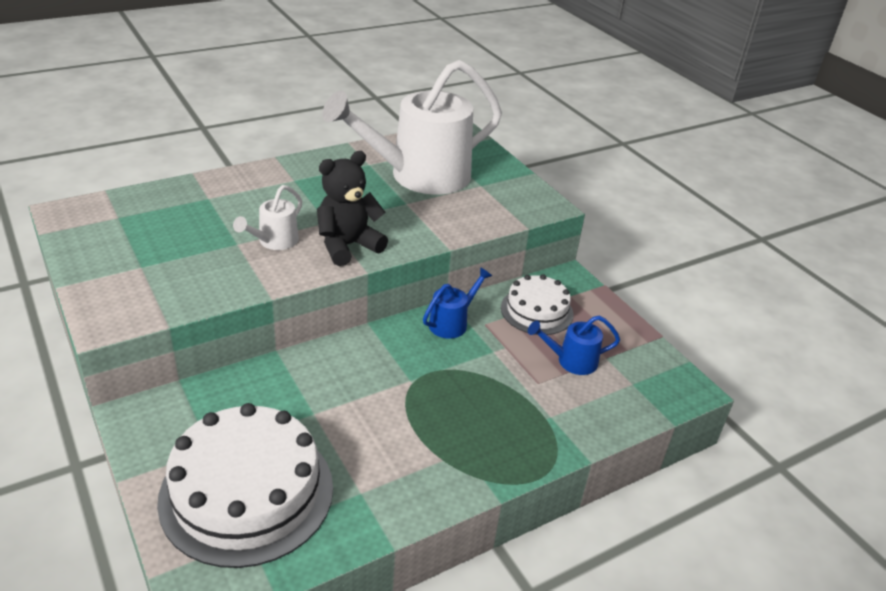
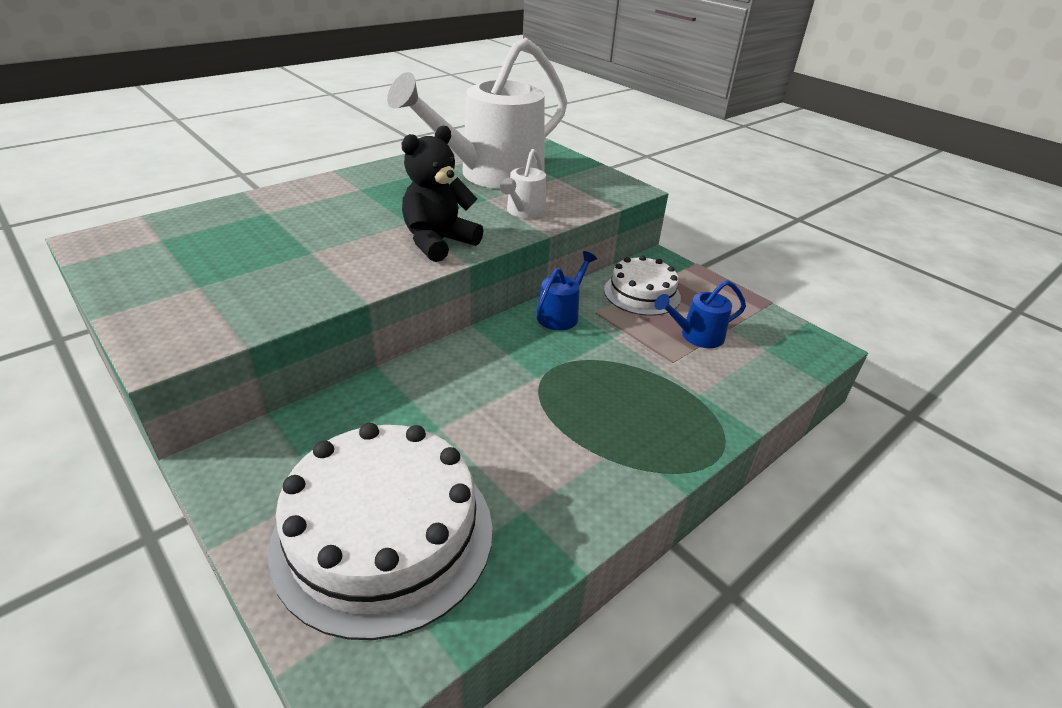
camera: 10 degrees left, 0 degrees up
white watering can [233,185,303,250] -> white watering can moved to [500,149,546,218]

